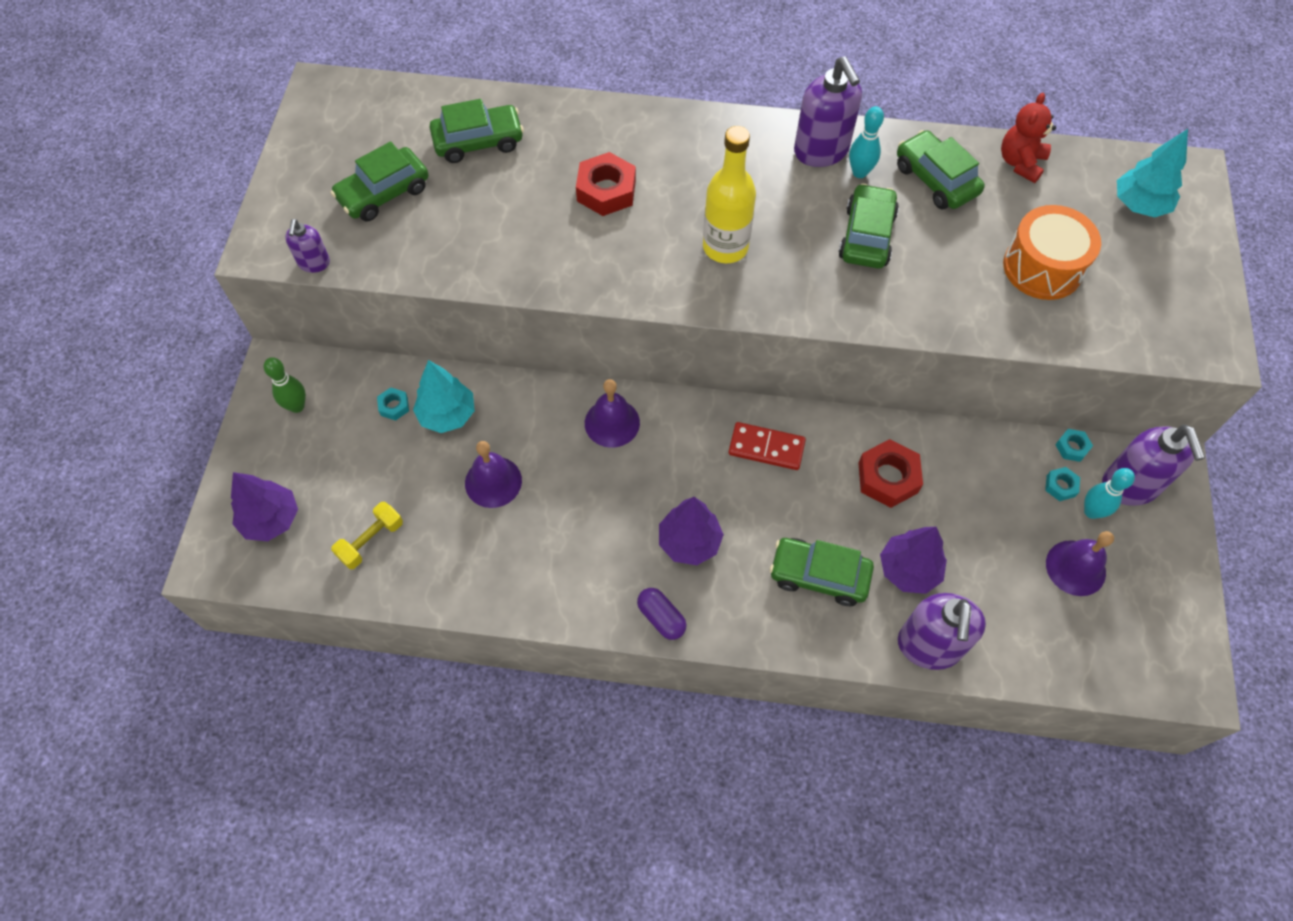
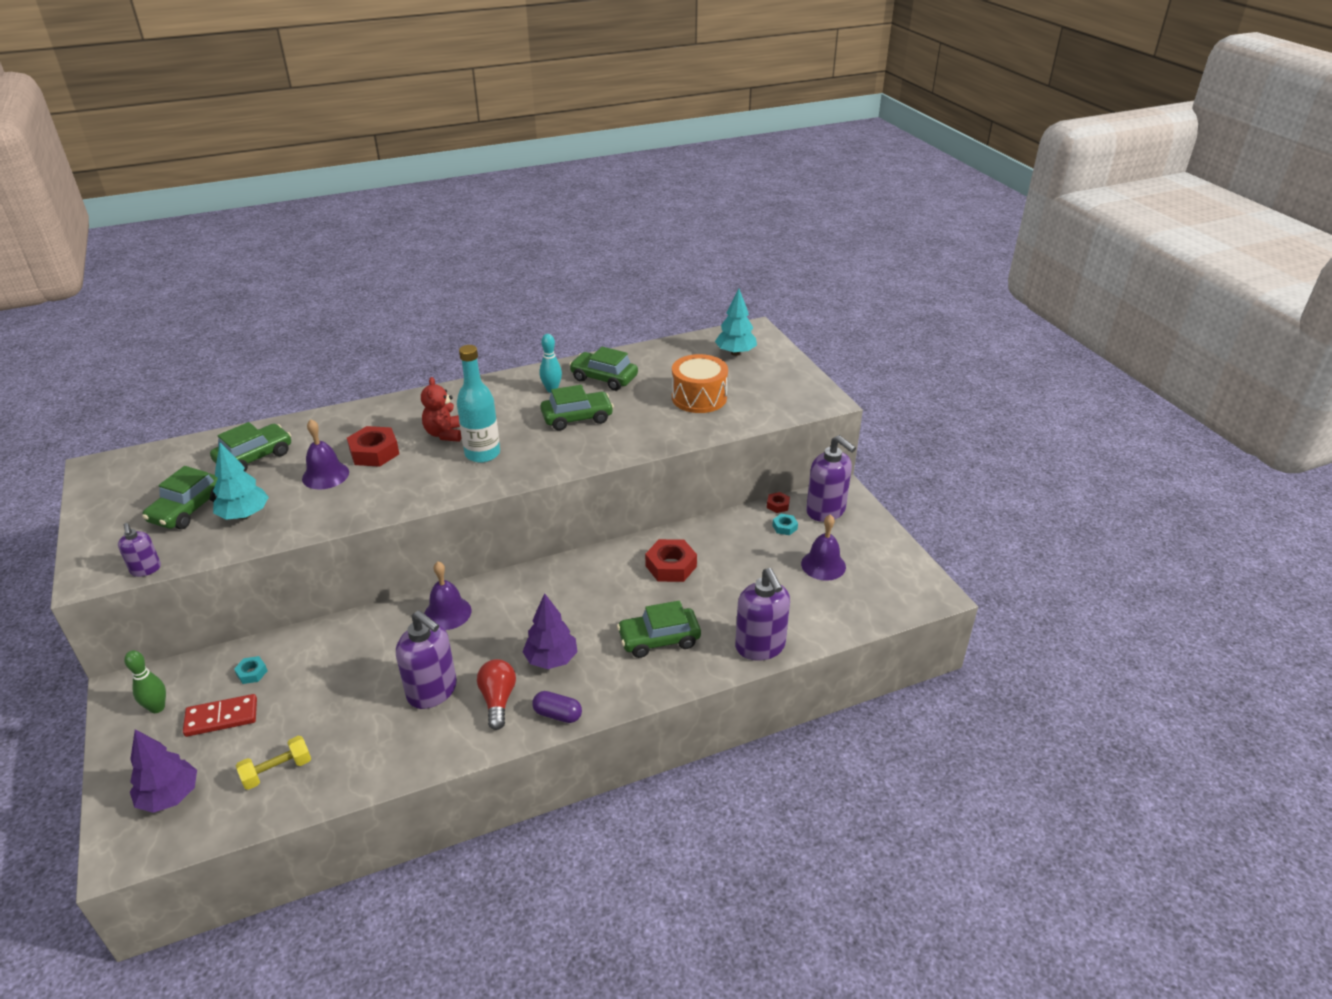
camera: 30 degrees left, 25 degrees down
yellow dumbbell [331,502,403,569] -> yellow dumbbell turned 45 degrees clockwise [236,736,311,790]
turquoise tree [413,360,475,433] -> turquoise tree moved to [213,443,269,520]
purple bell [465,441,522,508] -> purple bell moved to [302,419,349,489]
yellow bottle [703,126,756,263] -> turquoise bottle [457,345,500,463]
red domino [729,422,806,470] -> red domino moved to [183,694,257,737]
purple soap dispenser [794,56,862,167] -> purple soap dispenser moved to [396,610,457,709]
green car [839,183,899,269] -> green car turned 90 degrees clockwise [540,385,614,431]
purple tree [880,527,947,594] -> none
red teddy bear [1001,93,1056,183] -> red teddy bear moved to [421,377,462,442]
turquoise nut [1055,429,1093,462] -> red nut [767,492,790,513]
turquoise bowling pin [1084,468,1135,519] -> none
none -> red light bulb [477,659,516,730]

